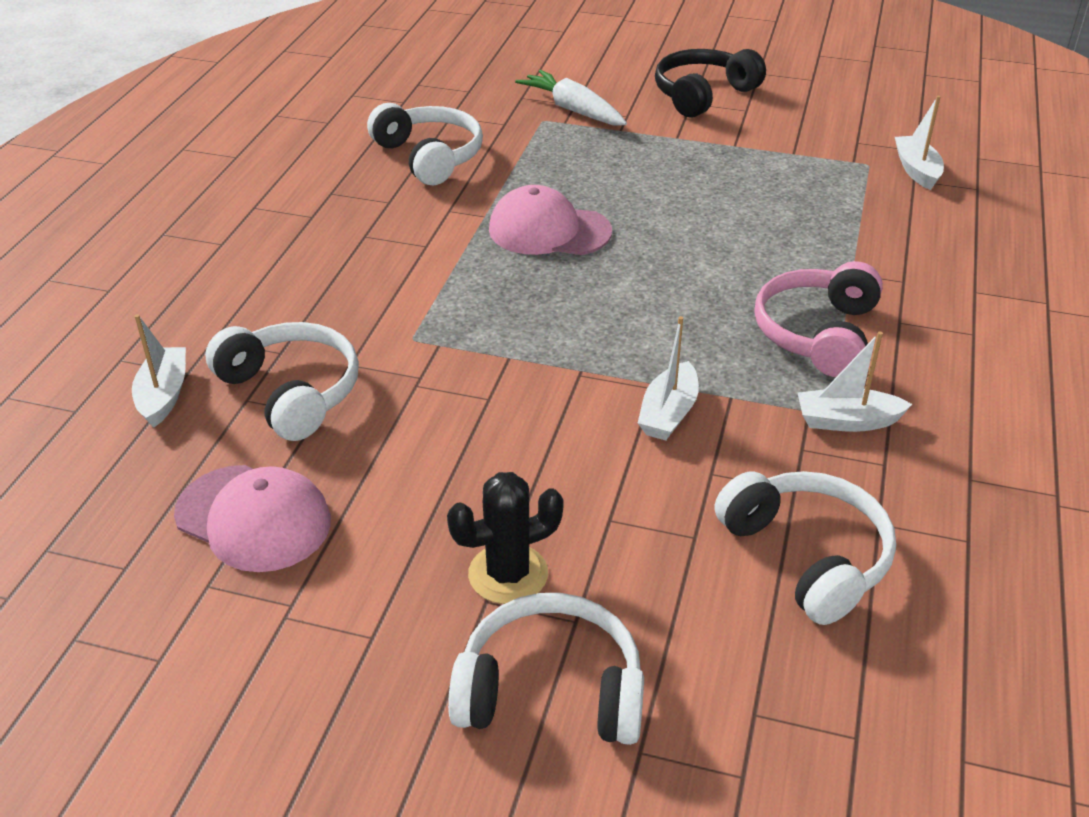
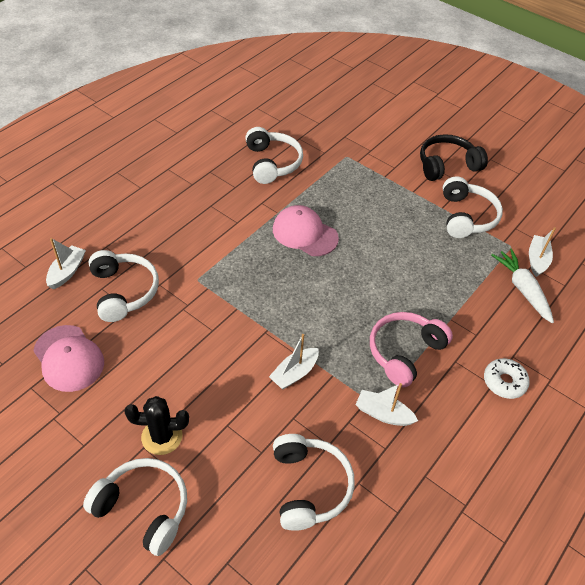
camera: 20 degrees right, 10 degrees up
white carrot [515,70,627,125] -> white carrot moved to [491,249,554,323]
none -> white headphones [443,176,503,238]
none -> white donut [484,358,530,399]

